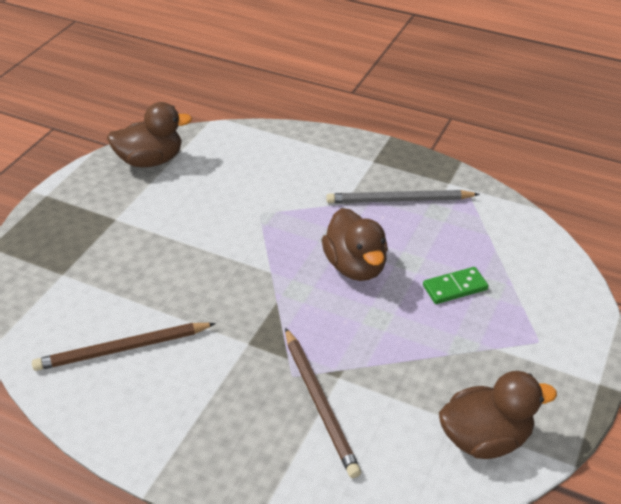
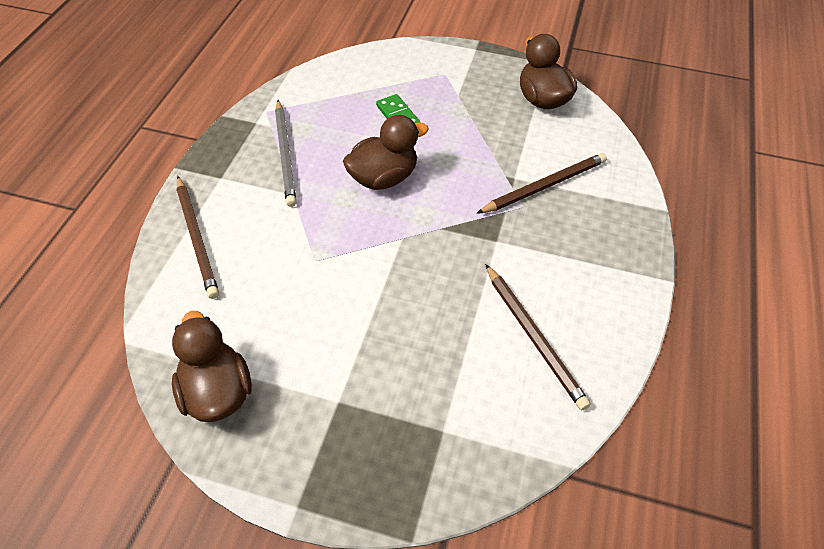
camera: 100 degrees left, 10 degrees up
none -> brown pencil [177,176,219,299]

